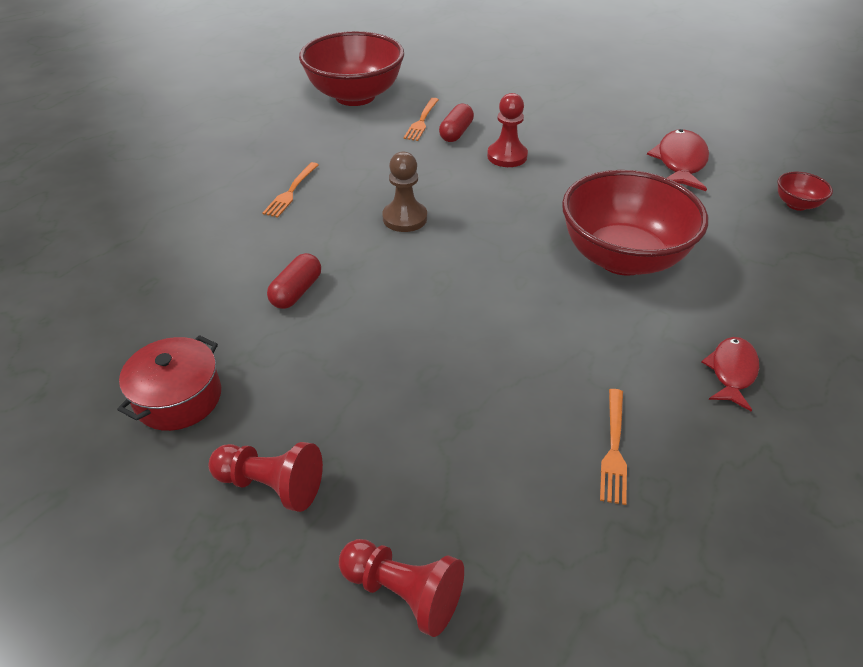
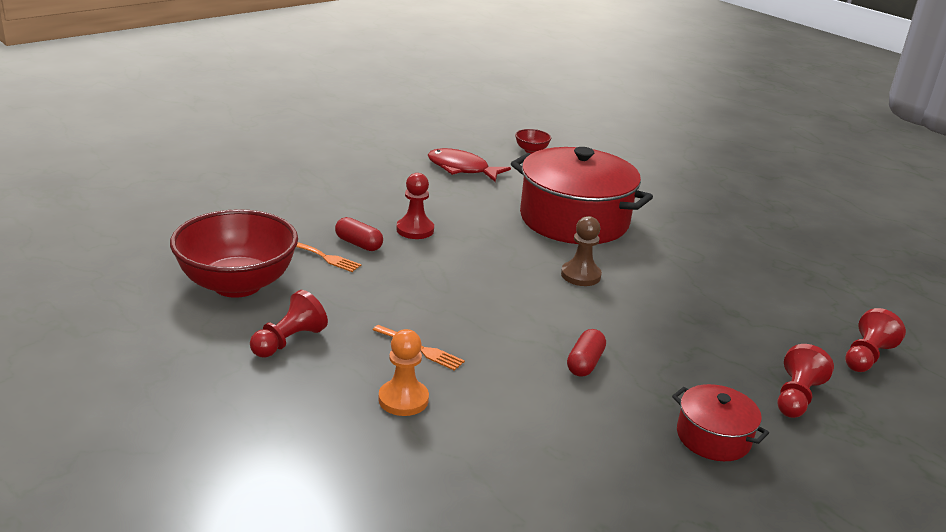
camera: 80 degrees left, 15 degrees down
red capsule [267,253,321,309] -> red capsule turned 75 degrees clockwise [567,329,606,377]
brown pawn [382,152,427,232] -> brown pawn moved to [561,216,602,286]
red bowl [562,170,708,276] -> red pot [511,147,653,244]
orange fork [600,389,627,505] -> none
red fish [701,337,759,411] -> none
none -> red pawn [250,290,328,358]
none -> orange pawn [378,329,429,416]

